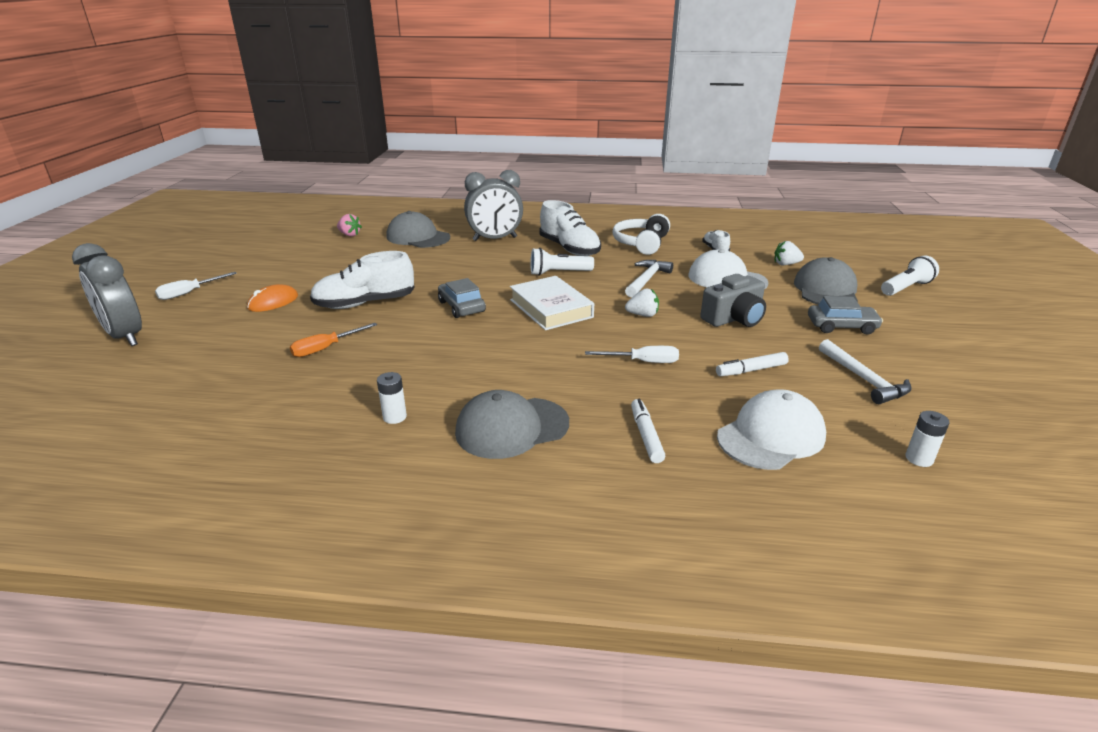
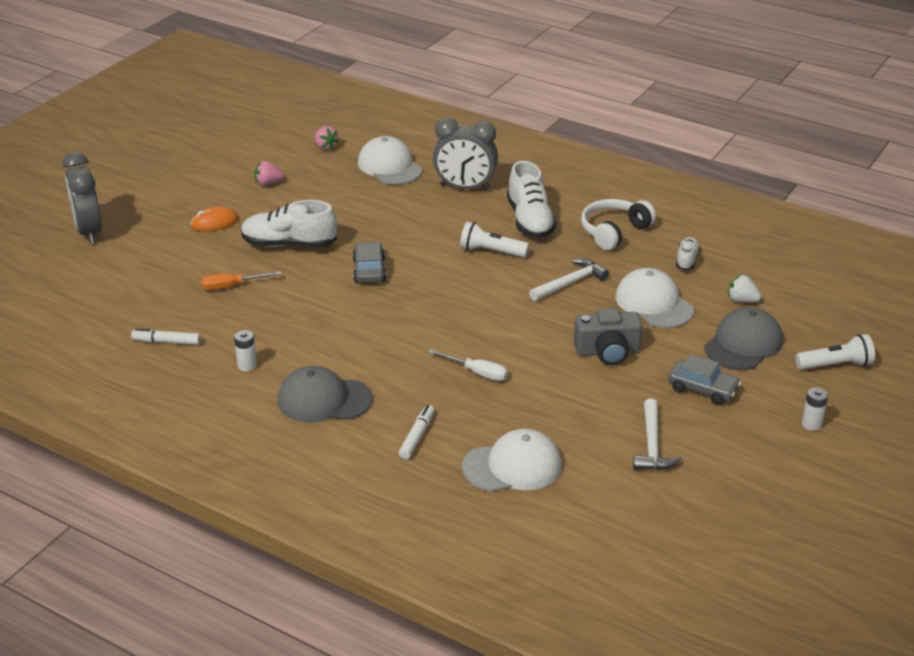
camera: 25 degrees right, 5 degrees up
white screwdriver [155,272,237,300] -> none
grey cap [386,211,450,248] -> white cap [358,136,422,185]
white book [510,276,594,330] -> none
white strawberry [625,288,659,317] -> none
white marker [716,352,789,376] -> white marker moved to [131,328,201,345]
white battery [905,411,950,467] -> white battery moved to [802,387,828,431]
none -> pink strawberry [254,161,284,186]

